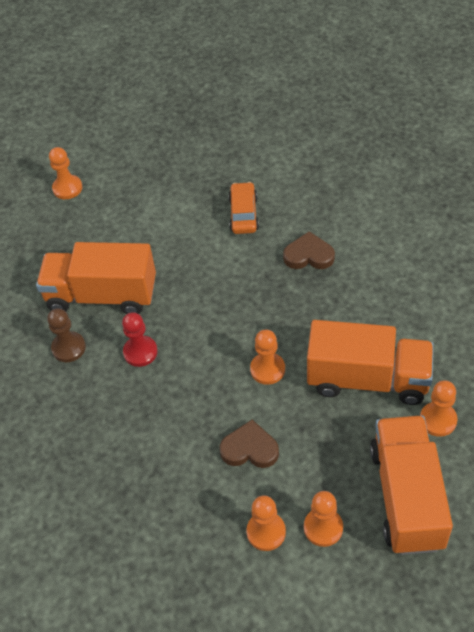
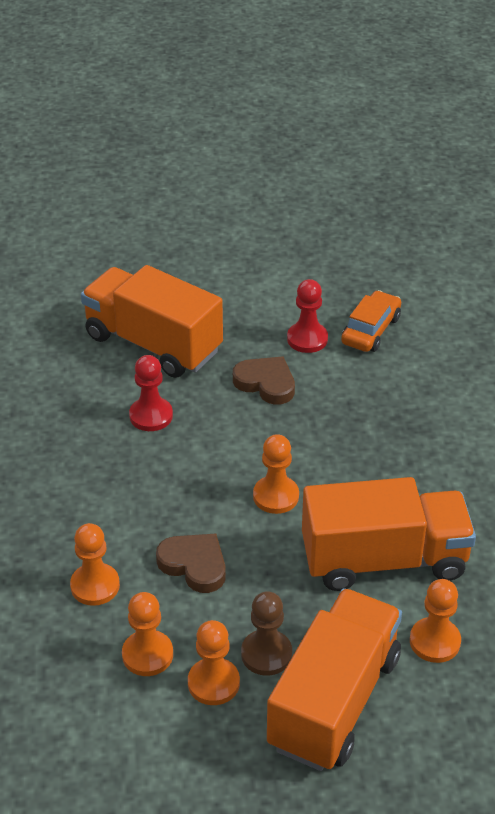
camera: 25 degrees right, 10 degrees down
brown pawn [47,308,86,362] -> brown pawn moved to [241,591,292,676]
orange pawn [49,147,82,199] -> orange pawn moved to [70,523,120,606]
brown heart [283,231,335,269] -> brown heart moved to [233,356,295,405]
orange truck [307,320,434,405] -> orange truck turned 45 degrees counterclockwise [302,477,476,591]
none -> red pawn [287,279,328,353]

